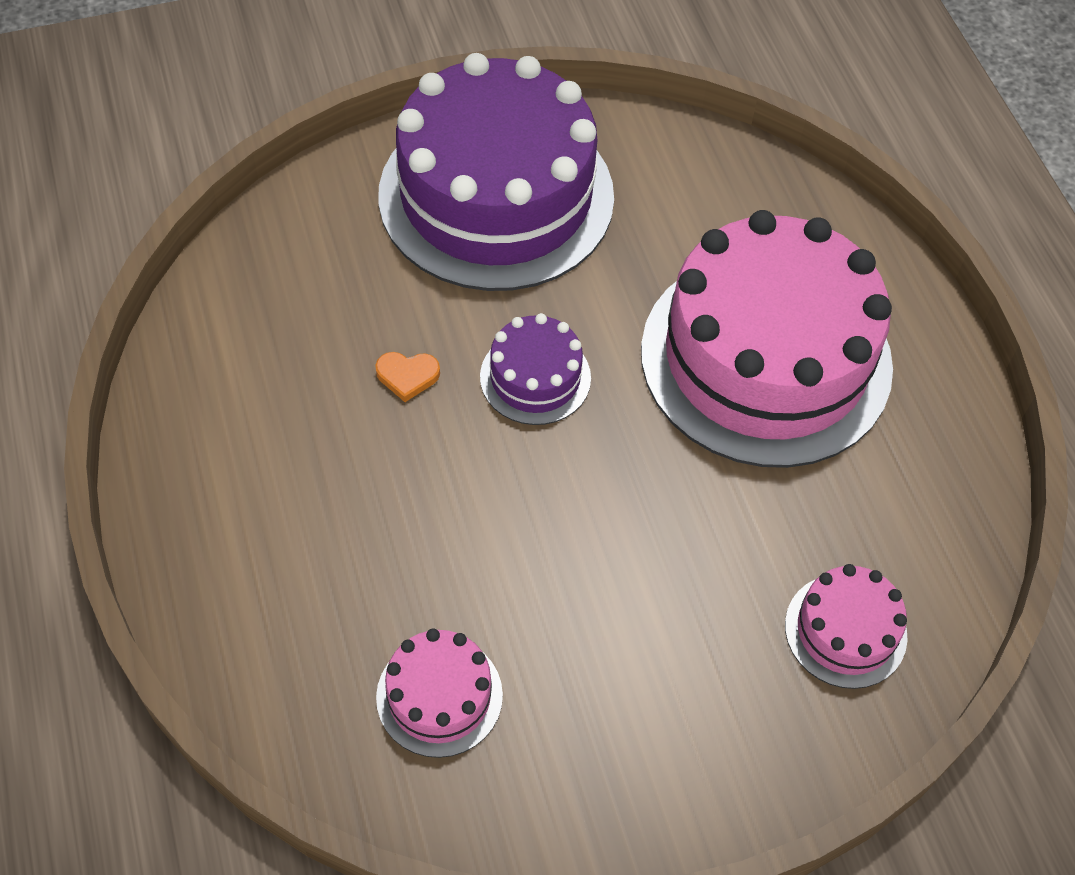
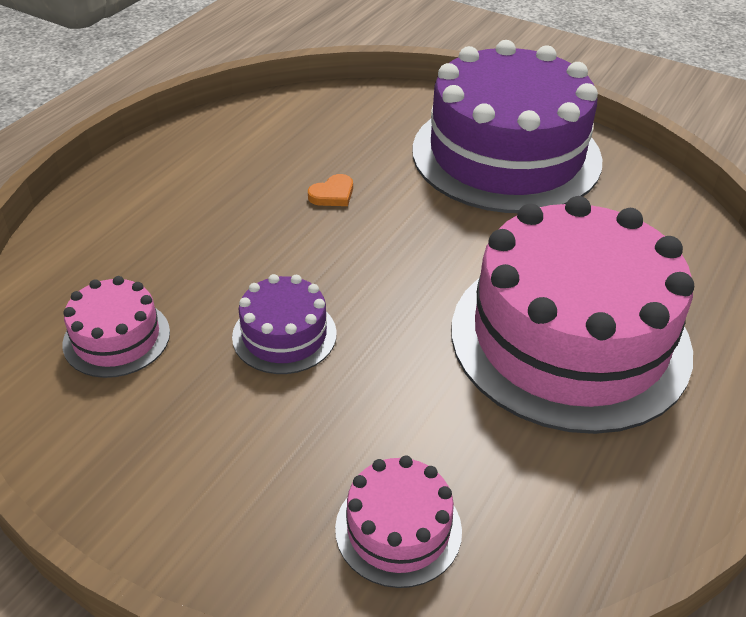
camera: 50 degrees right, 15 degrees down
orange heart [375,352,440,402] -> orange heart turned 90 degrees counterclockwise [308,174,353,206]
purple cake [480,313,591,425] -> purple cake moved to [232,274,337,374]

